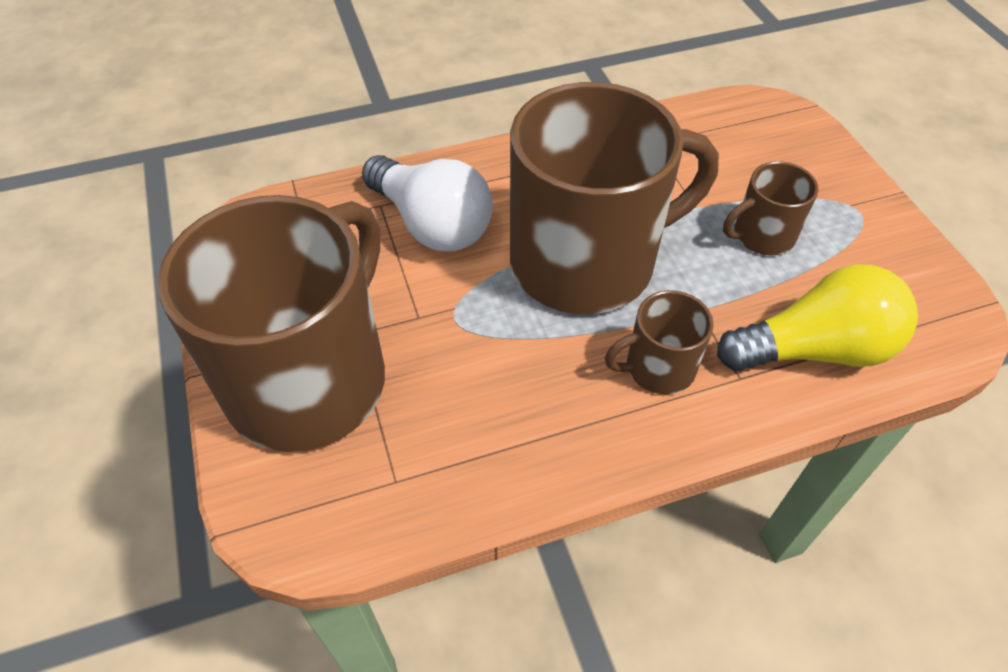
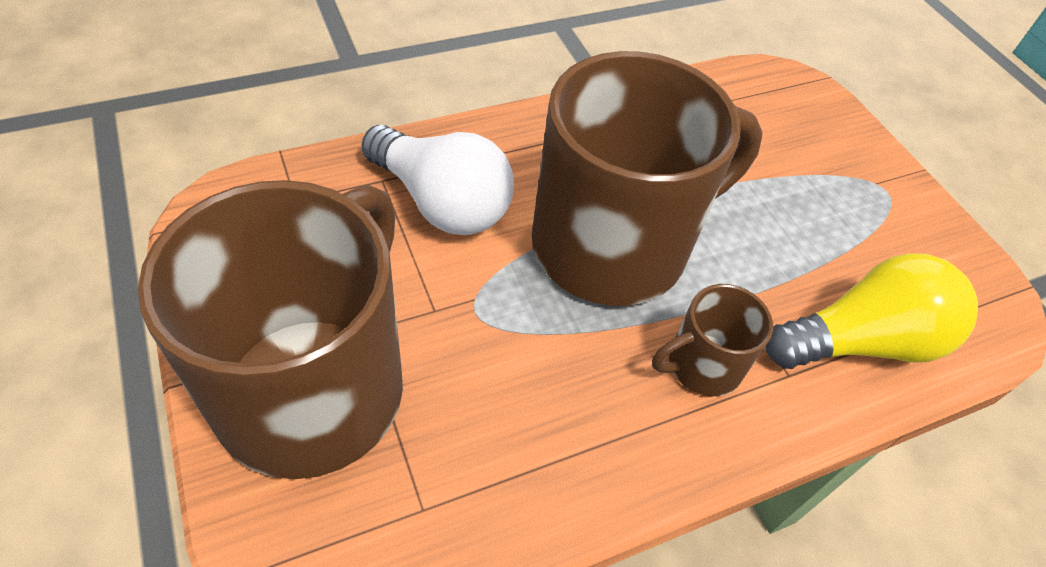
camera: 10 degrees left, 0 degrees up
brown mug [723,161,819,255] -> none

